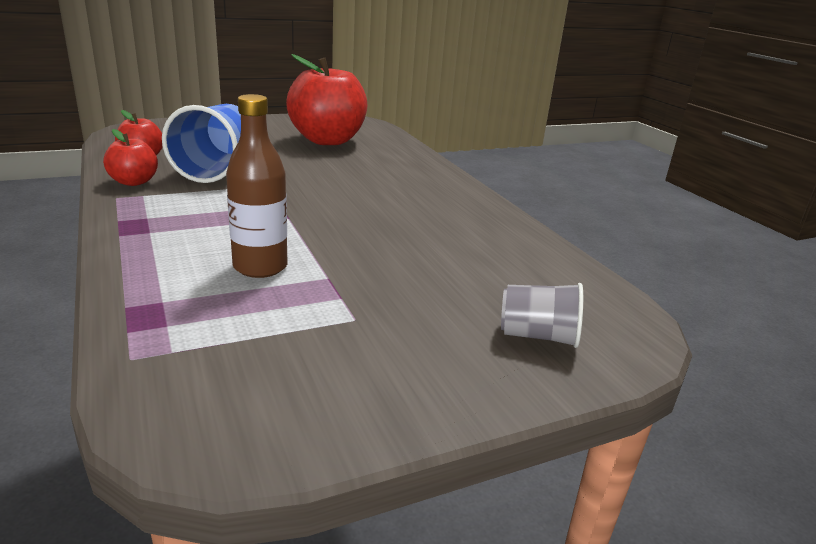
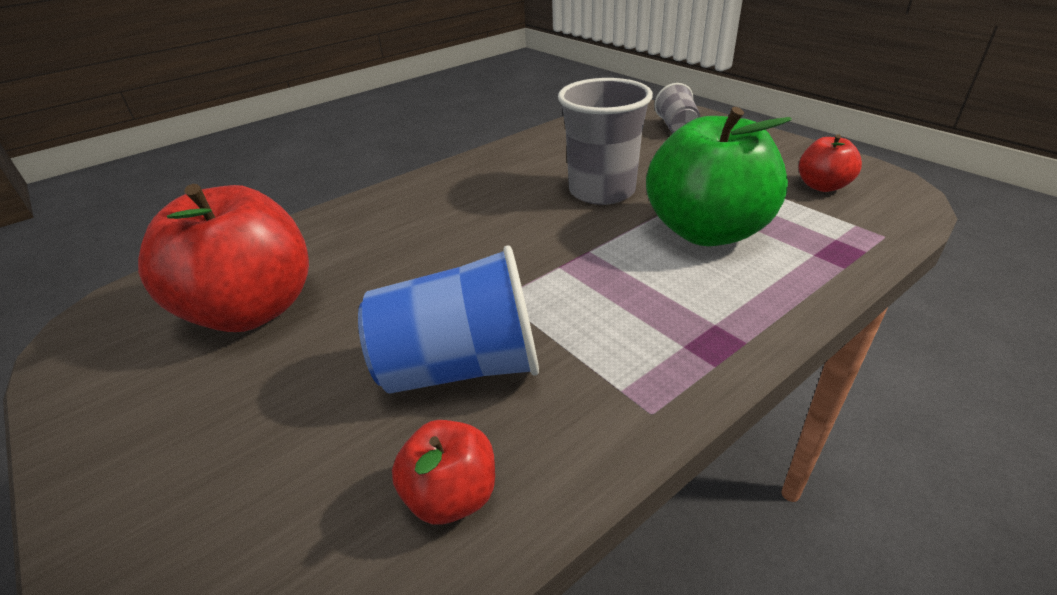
camera: 100 degrees left, 10 degrees up
red apple [103,129,158,186] -> red apple moved to [799,134,862,192]
brown bottle [226,94,287,278] -> green apple [646,107,792,246]
none -> grey cup [558,78,653,205]

